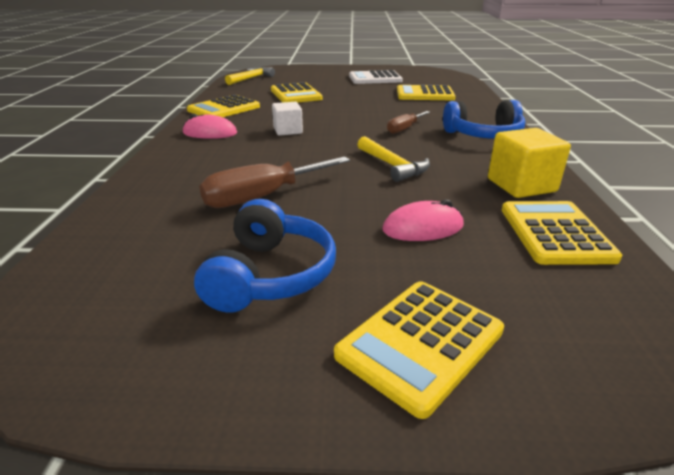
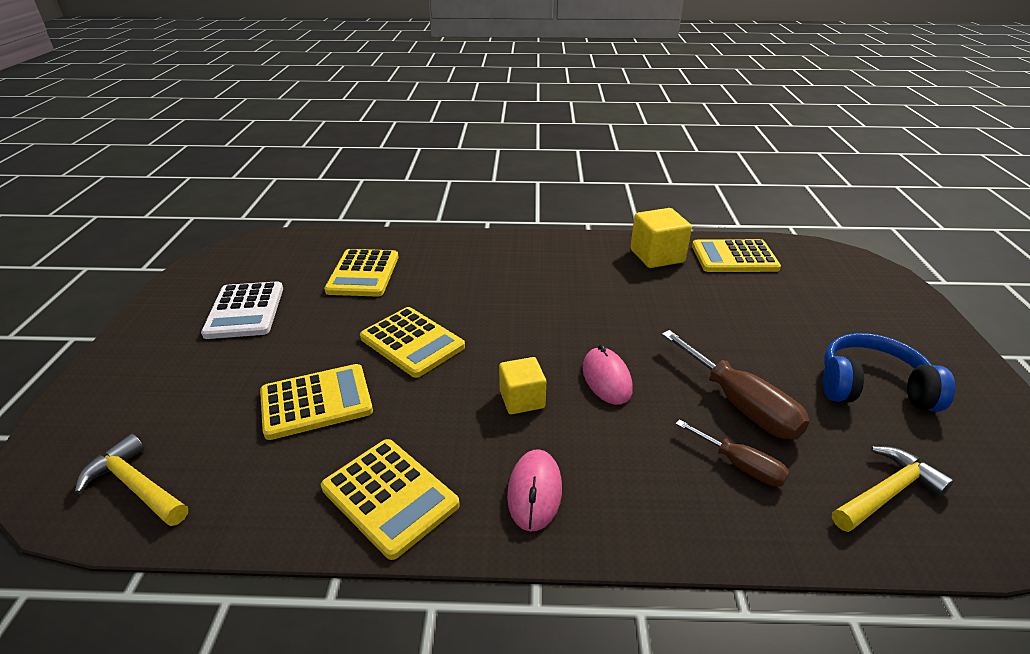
camera: 90 degrees left, 5 degrees up
white cube [272,102,303,136] -> yellow cube [499,357,546,414]
yellow calculator [334,281,504,419] -> yellow calculator moved to [360,307,465,378]
yellow hammer [357,136,430,182] -> yellow hammer moved to [832,446,954,532]
pink mouse [382,199,464,241] -> pink mouse moved to [583,344,633,405]
brown screwdriver [387,111,430,134] -> brown screwdriver moved to [676,420,789,487]
blue headphones [443,100,525,139] -> none

